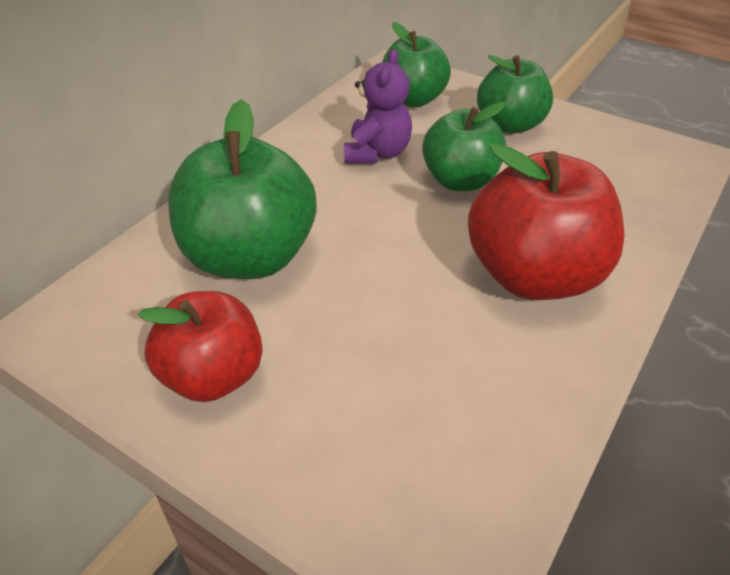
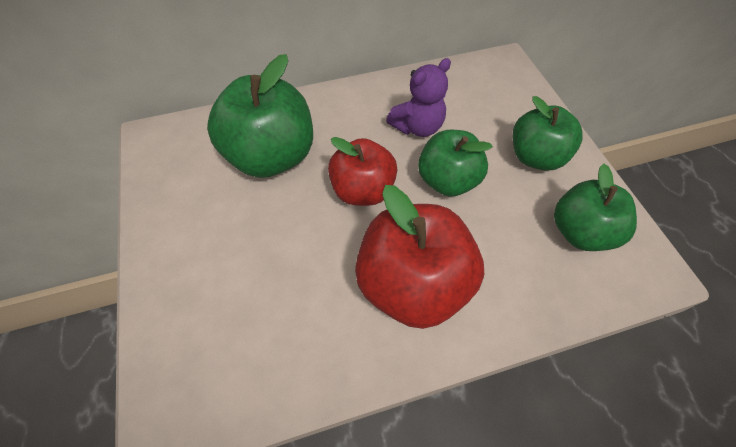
camera: 40 degrees right, 15 degrees up
red apple [138,291,263,402] -> red apple moved to [328,137,398,206]
green apple [382,22,451,107] -> green apple moved to [554,164,637,251]

